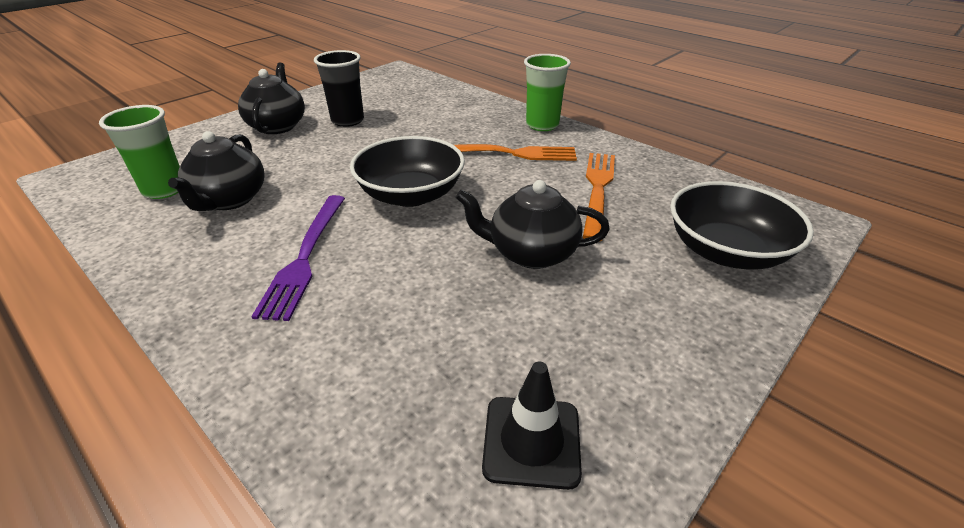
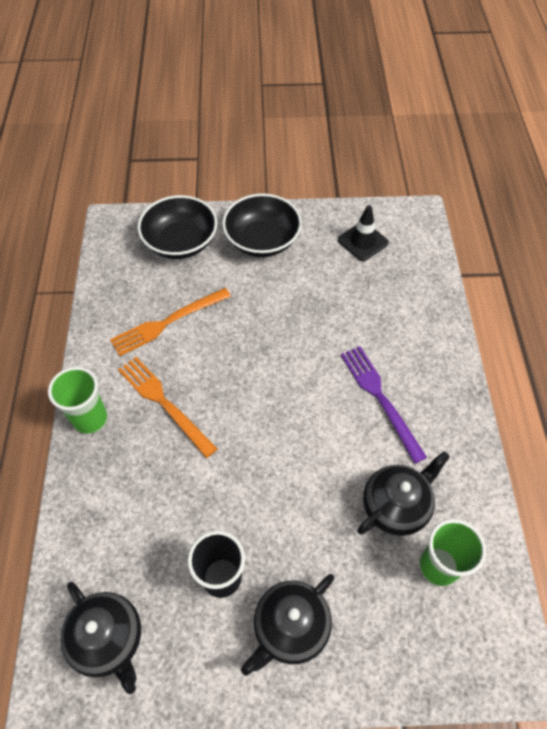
camera: 135 degrees left, 20 degrees up
purple fork [251,195,345,321] -> purple fork turned 75 degrees counterclockwise [341,346,427,464]
black bowl [350,136,465,207] -> black bowl moved to [222,194,302,257]
black teapot [456,180,610,269] -> black teapot moved to [60,582,141,694]

